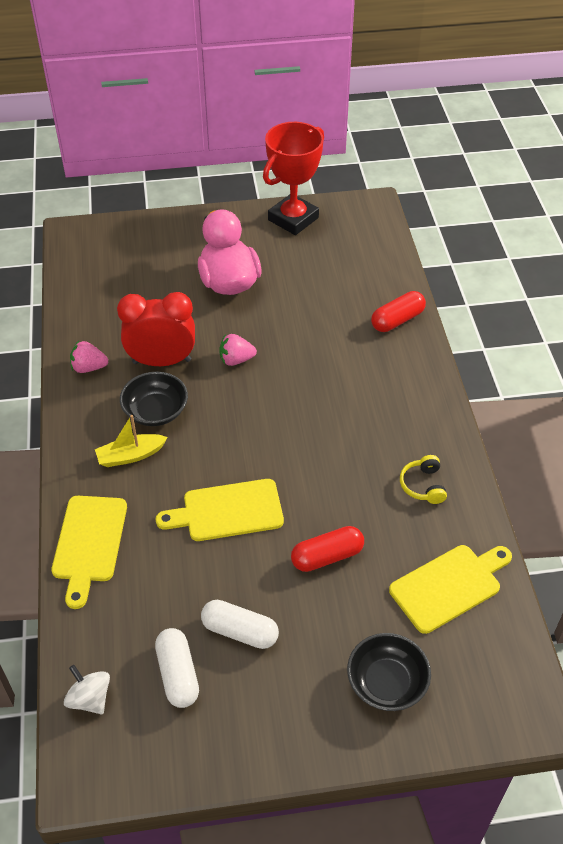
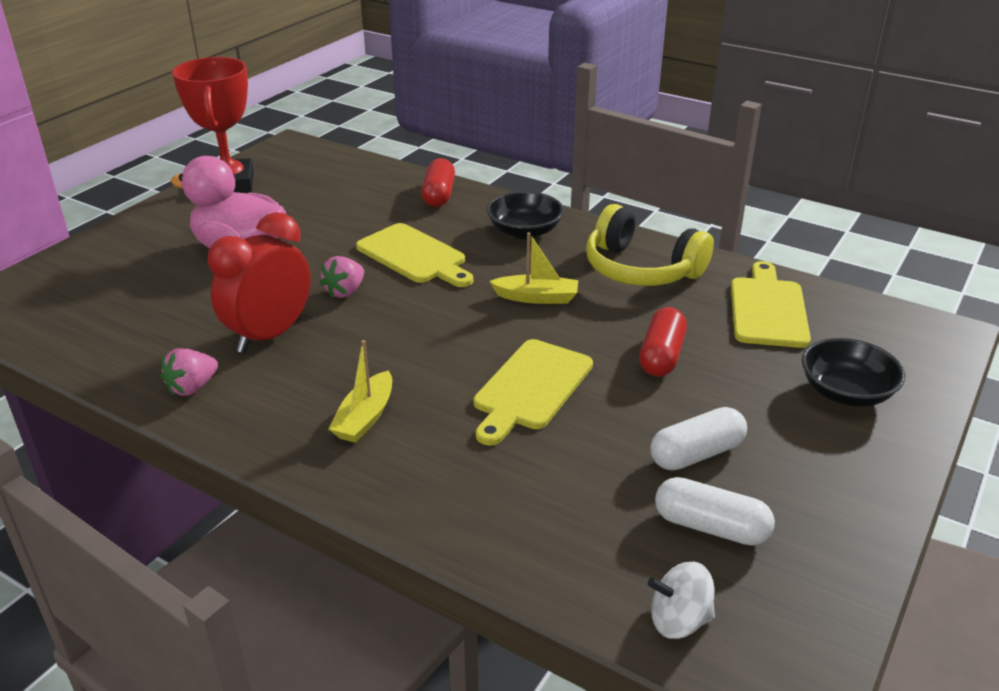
camera: 50 degrees left, 15 degrees down
yellow cutting board [52,496,127,609] -> yellow cutting board moved to [356,223,473,287]
black bowl [120,372,188,426] -> black bowl moved to [487,191,564,239]
yellow headphones [400,455,447,504] -> yellow headphones [586,204,714,286], size x2.06
none -> yellow boat [489,232,578,304]

